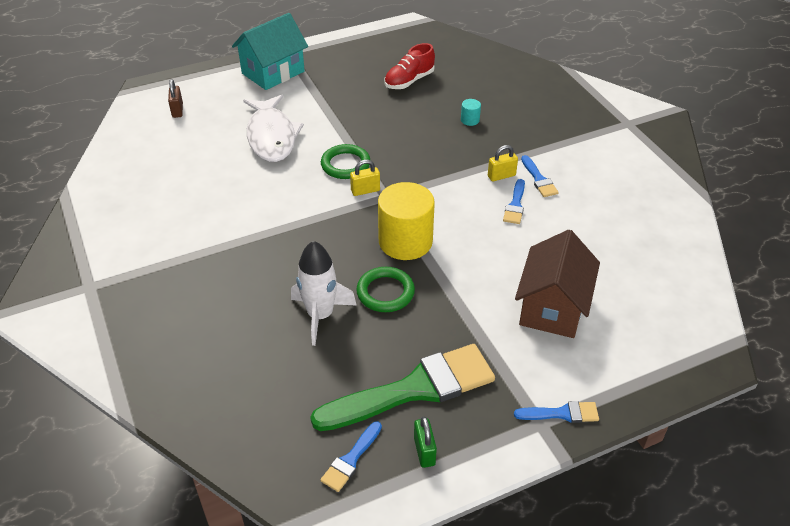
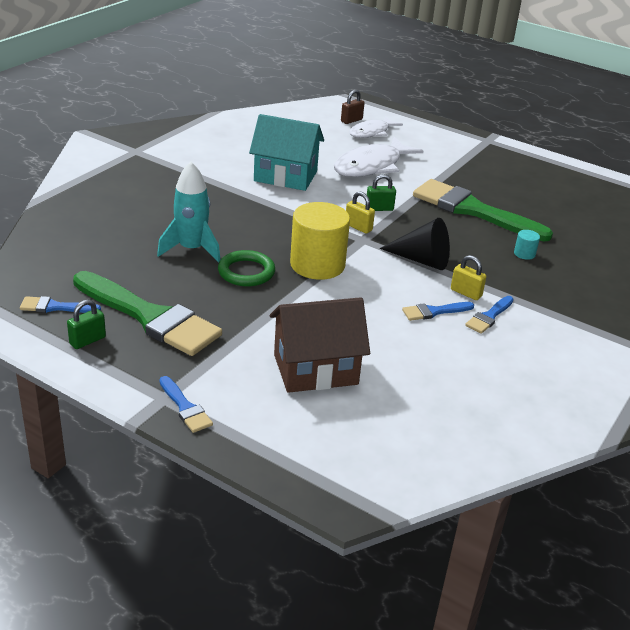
camera: 55 degrees right, 10 degrees down
turquoise house [232,13,308,90] -> turquoise house moved to [249,114,324,191]
white rocket [291,241,357,346] -> turquoise rocket [157,162,220,263]
green ring [321,144,370,179] -> green padlock [367,174,396,211]
red shoe [384,43,435,89] -> none
none -> white fish [350,116,403,138]
none -> black cone [380,218,450,270]
none -> green brush [413,179,553,241]

